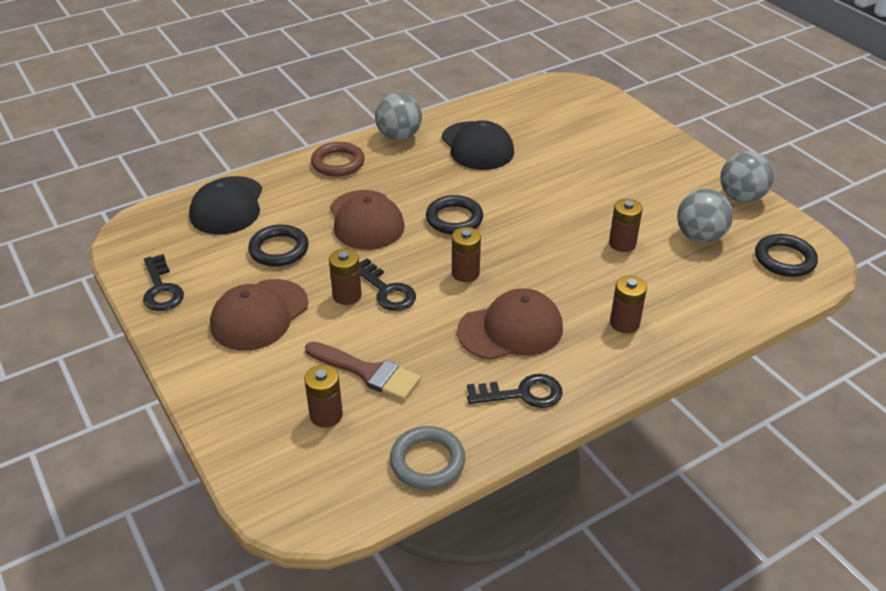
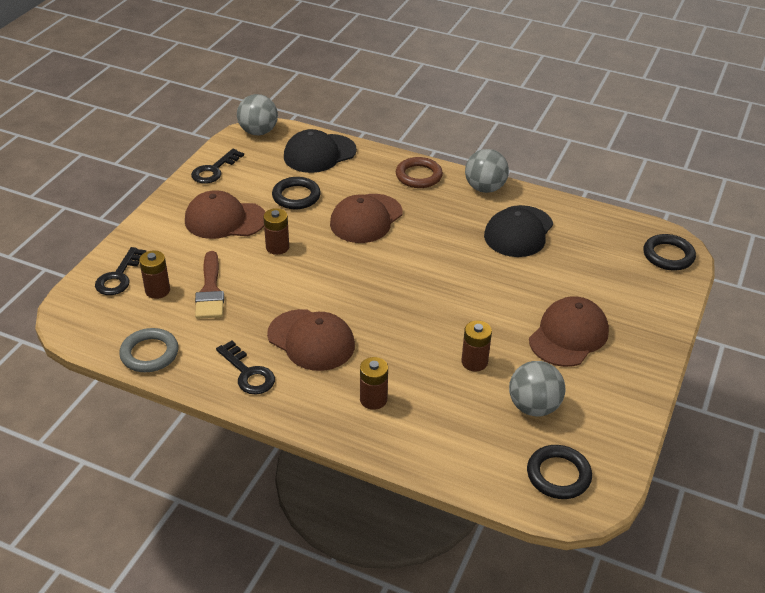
camera: 55 degrees right, 0 degrees up
black key [359,258,416,311] -> black key moved to [95,247,146,295]
black ring [426,195,483,235] -> black ring moved to [643,234,696,270]
brown battery [452,227,481,282] -> none
grey ball [720,151,774,202] -> grey ball moved to [237,94,278,135]
none -> brown cap [529,296,609,367]

